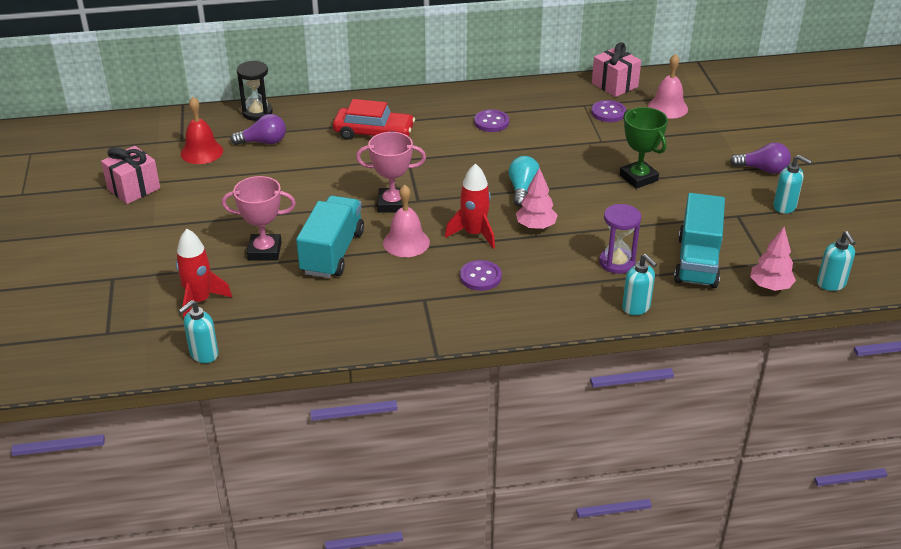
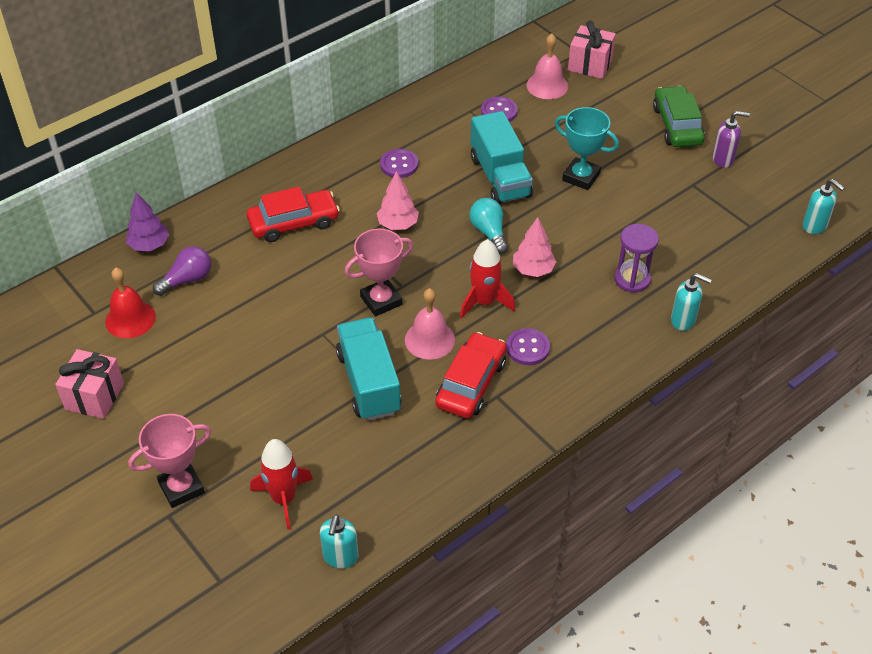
camera: 30 degrees left, 10 degrees up
pink trophy [222,176,296,260] -> pink trophy moved to [128,414,211,508]
black hourglass [237,61,273,121] -> purple tree [126,192,169,251]
pink gift [592,42,641,97] -> pink gift moved to [568,21,616,79]
green trophy [620,107,668,189] -> turquoise trophy [555,107,619,190]
turquoise truck [674,193,725,288] -> turquoise truck moved to [471,111,533,204]
purple light bulb [730,142,791,174] -> green car [653,86,705,147]
pink tree [750,227,796,291] -> pink tree moved to [377,171,419,230]
turquoise soap dispenser [773,155,812,214] -> purple soap dispenser [712,111,750,168]
none -> red car [435,332,507,418]

